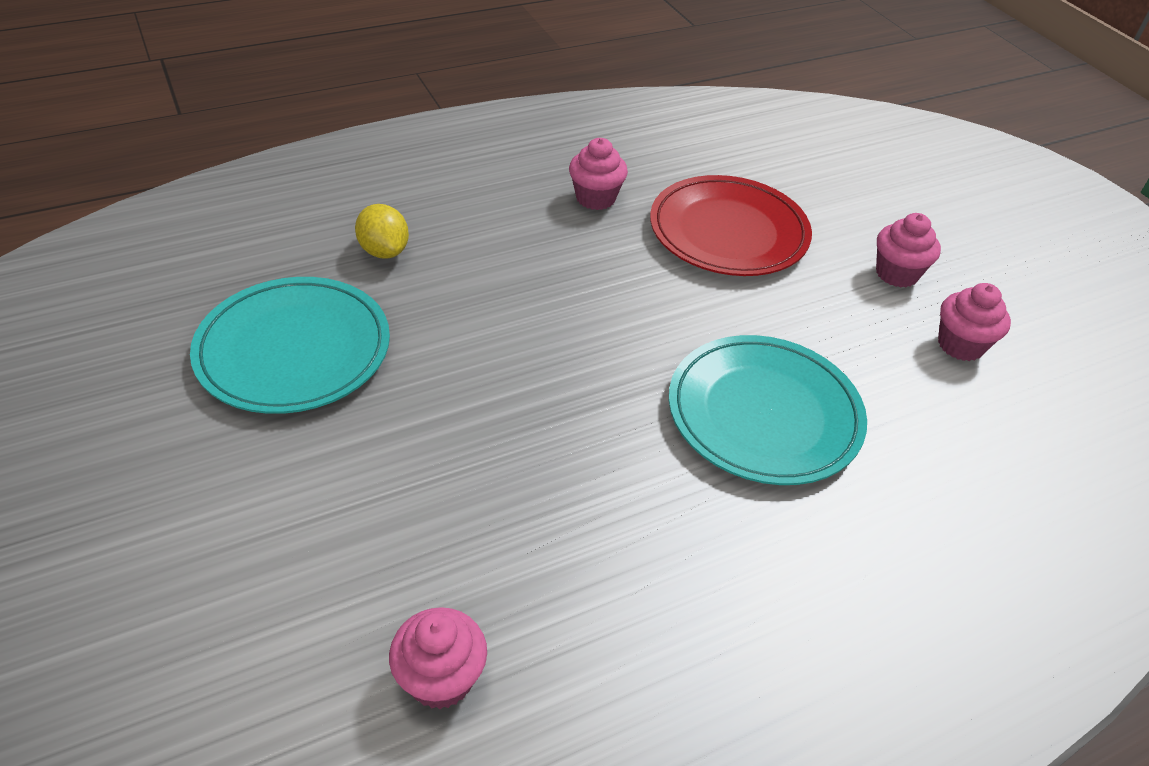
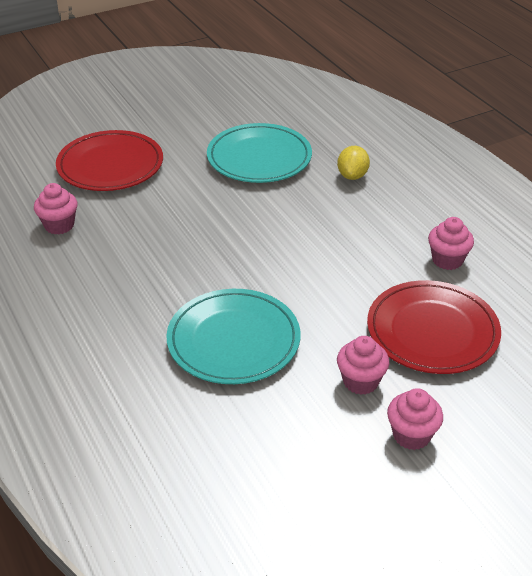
camera: 90 degrees right, 5 degrees down
yellow lemon [355,204,409,259] -> yellow lemon turned 45 degrees counterclockwise [337,146,370,180]
pink cupcake [938,283,1011,361] -> pink cupcake moved to [337,336,389,395]
none -> red plate [56,130,163,191]

